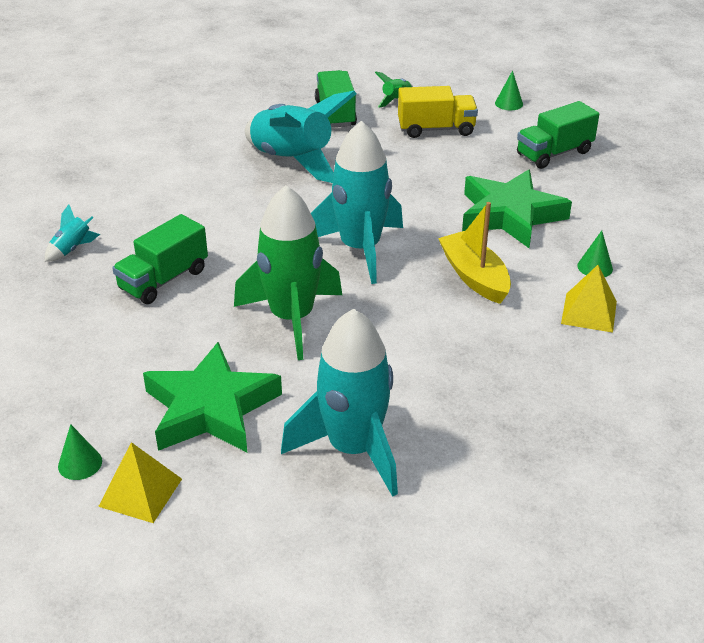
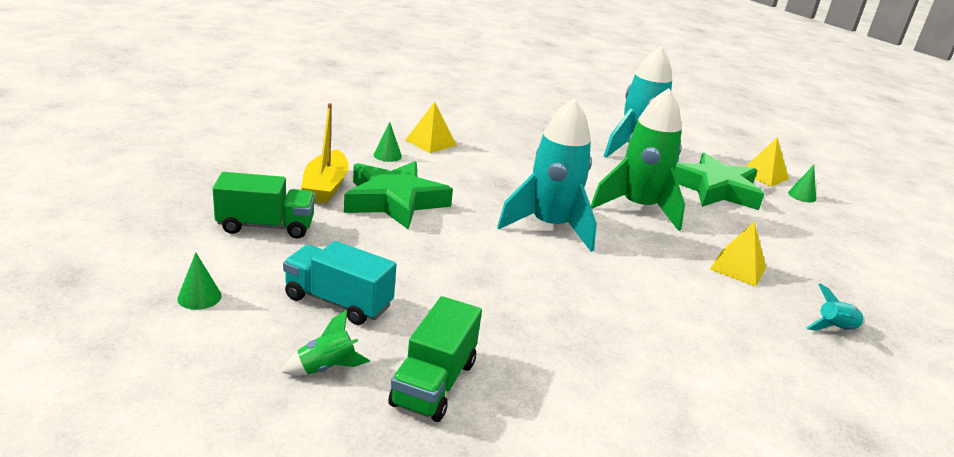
camera: 155 degrees left, 10 degrees down
green truck [112,214,208,304] -> yellow pyramid [710,221,766,287]
turquoise rocket [245,91,356,183] -> none
yellow truck [398,86,478,138] -> turquoise truck [283,241,397,325]
yellow boat [438,202,511,304] -> yellow boat moved to [301,103,349,204]

